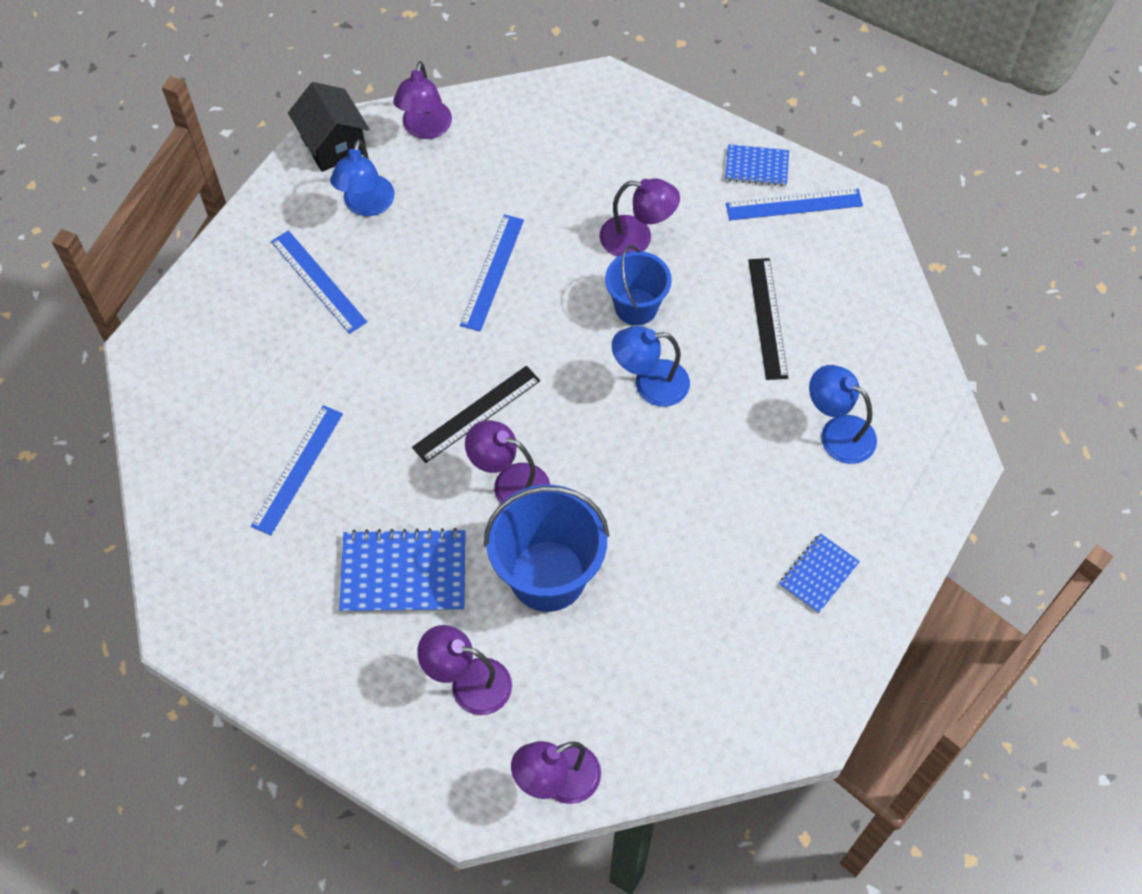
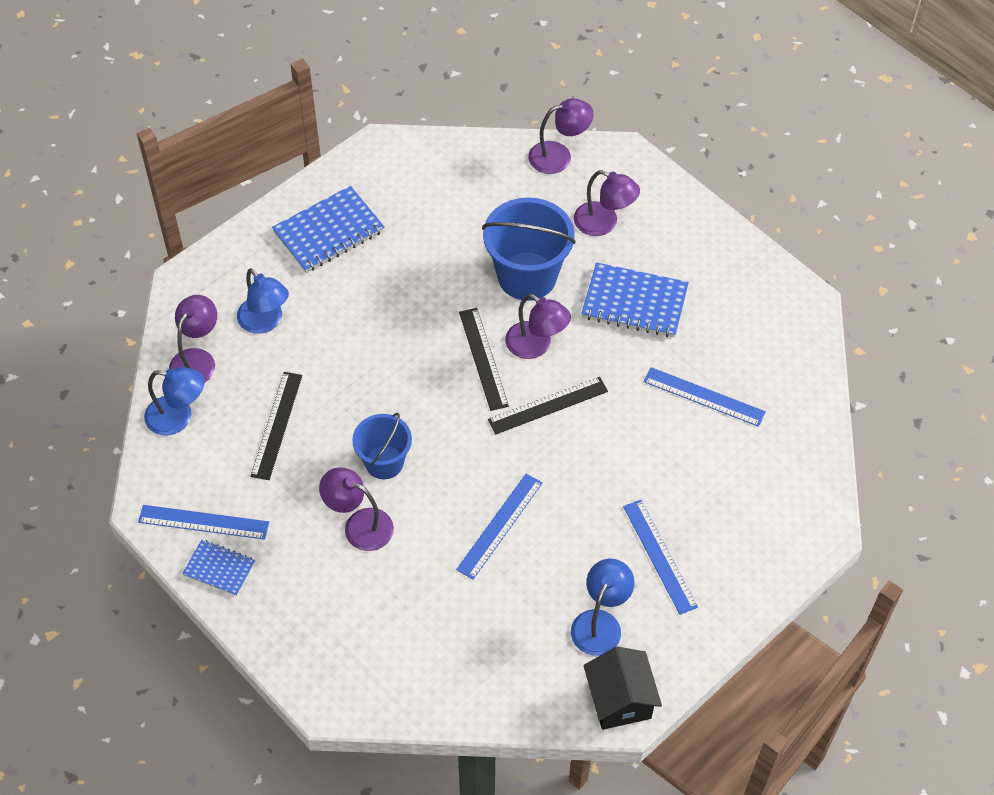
camera: 165 degrees left, 5 degrees down
blue ruler [251,405,343,535] -> blue ruler turned 75 degrees clockwise [644,367,766,427]
purple lamp [393,61,452,139] -> purple lamp moved to [169,295,217,383]
blue lamp [612,326,690,407] -> blue lamp moved to [144,367,204,436]
blue notebook [779,533,860,613] -> blue notebook [272,186,385,273], size x1.74
none -> black ruler [459,308,509,411]

